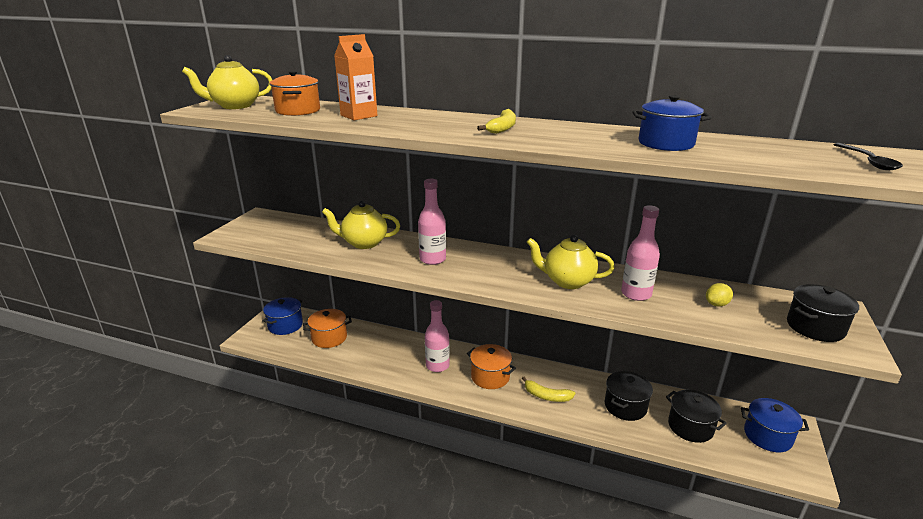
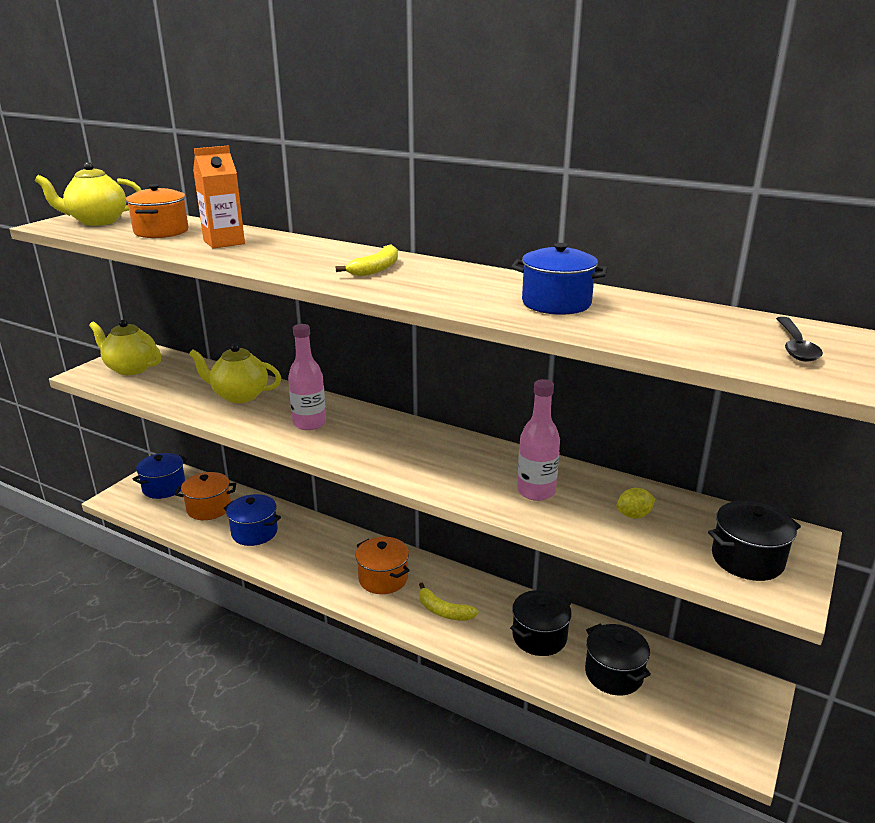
camera: 10 degrees right, 0 degrees up
pink bottle [425,300,450,372] -> none
yellow teapot [527,235,615,289] -> yellow teapot moved to [89,320,161,375]
blue pot [741,398,809,452] -> blue pot moved to [224,494,281,546]

